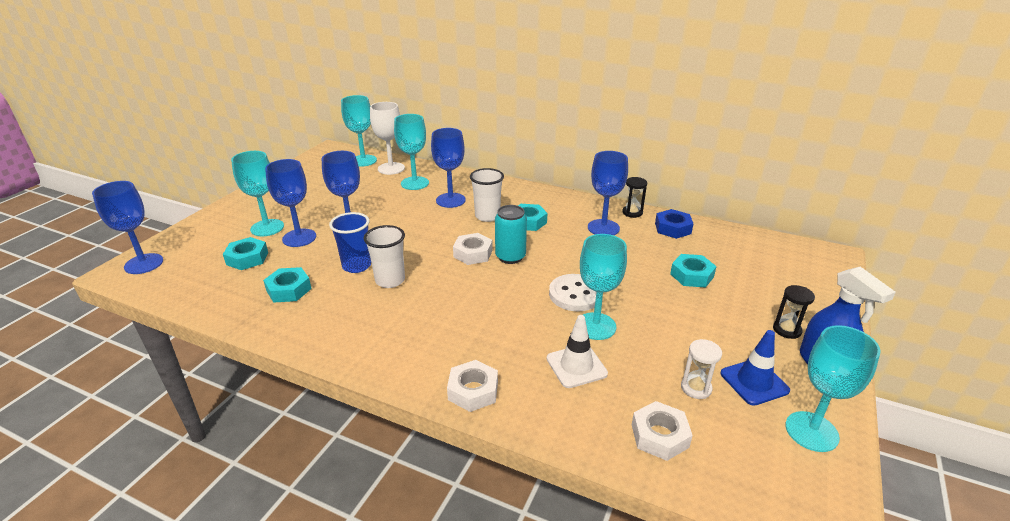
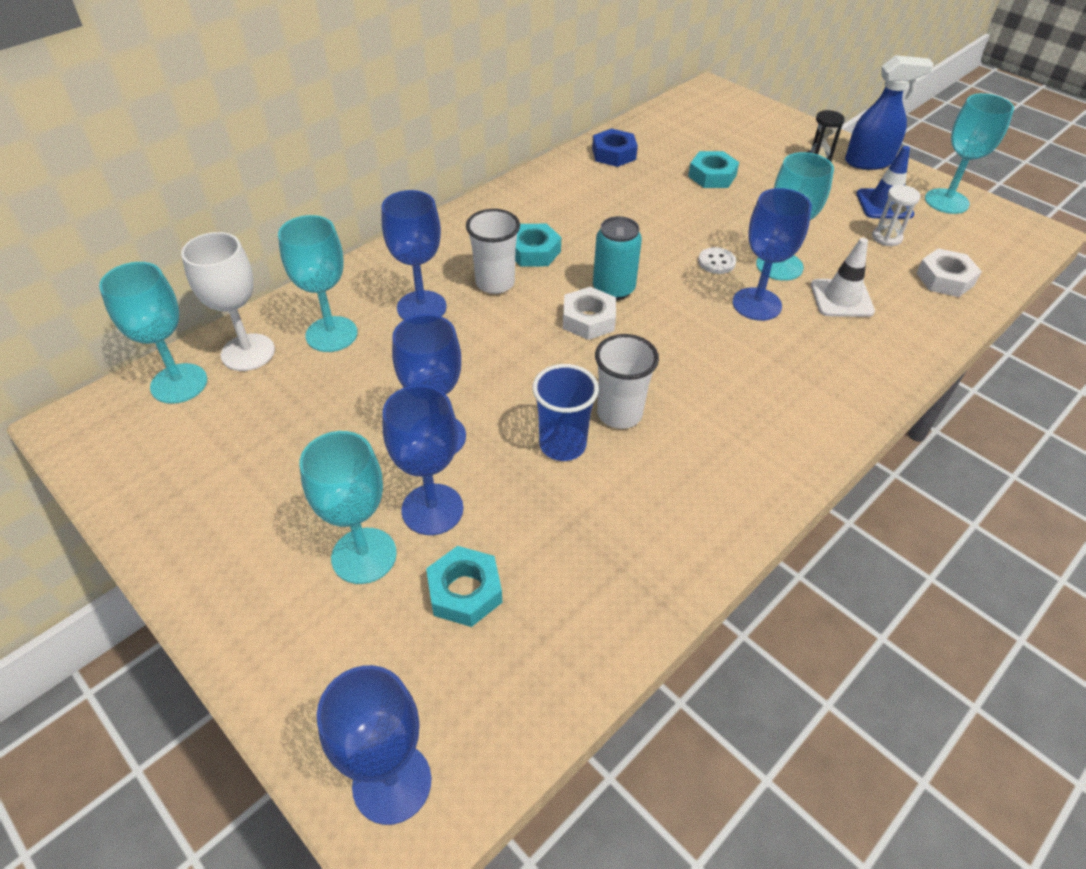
camera: 70 degrees left, 15 degrees up
turquoise nut [263,267,312,303] -> none
white nut [447,360,498,412] -> none
white button [549,274,596,311] -> white button [698,247,736,274], size x0.57
blue goblet [588,151,628,235] -> blue goblet moved to [732,188,812,321]
black hourglass [622,177,647,218] -> none

